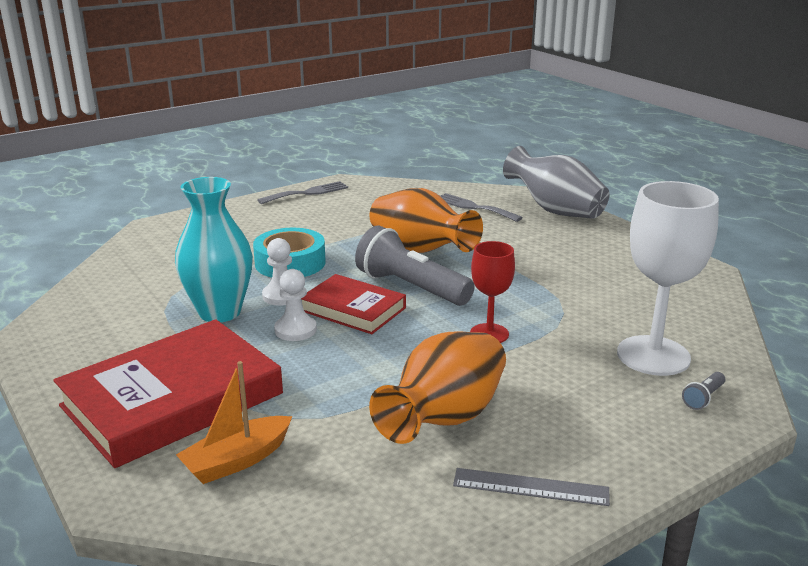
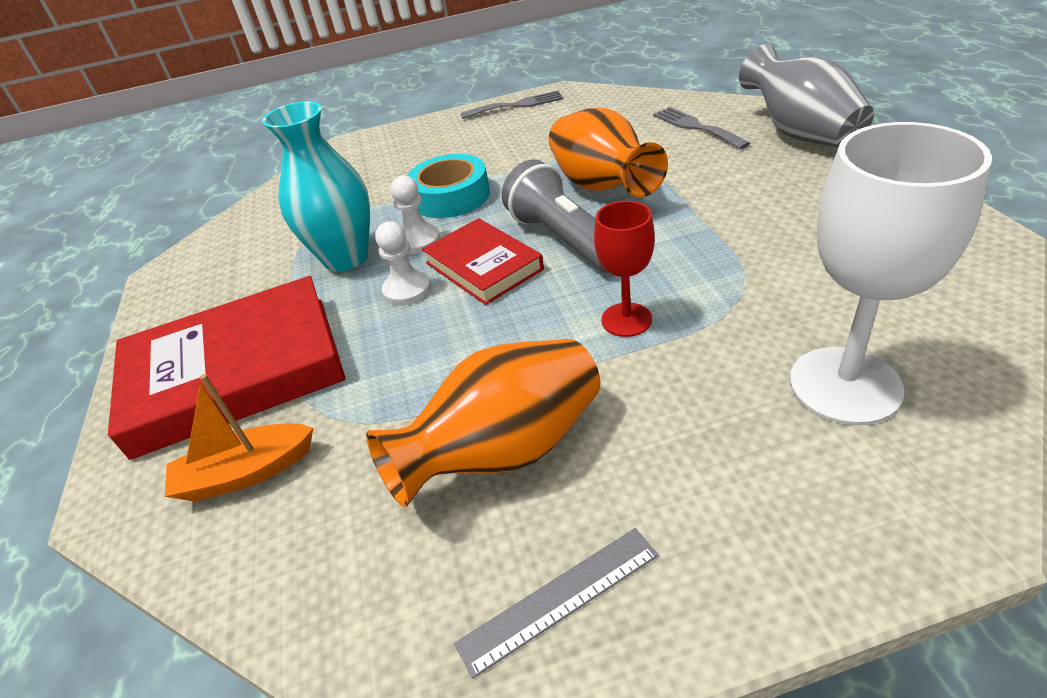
camera: 25 degrees right, 15 degrees up
grey ruler [453,468,610,506] -> grey ruler turned 60 degrees counterclockwise [454,528,659,679]
grey flashlight [682,372,726,410] -> none

